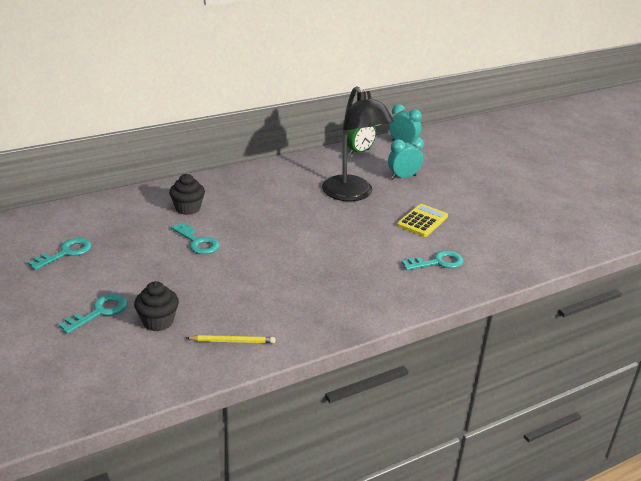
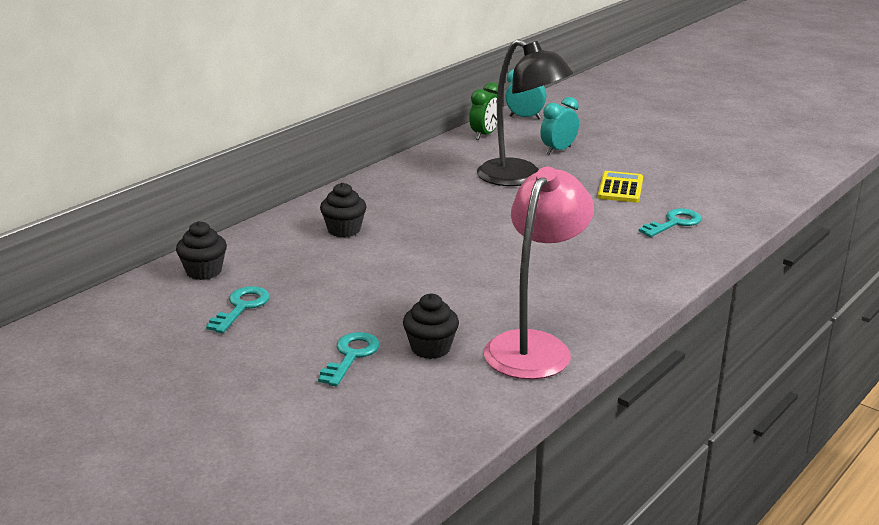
camera: 20 degrees left, 5 degrees down
turquoise key [171,223,219,254] -> none
yellow pencil [186,335,275,343] -> pink lamp [484,167,594,379]
none -> black cupcake [176,221,227,280]

